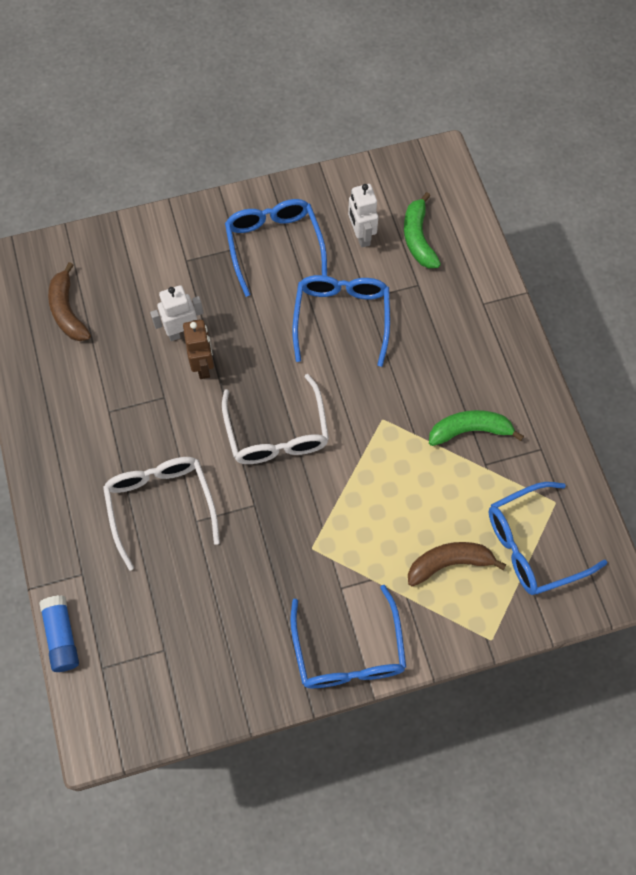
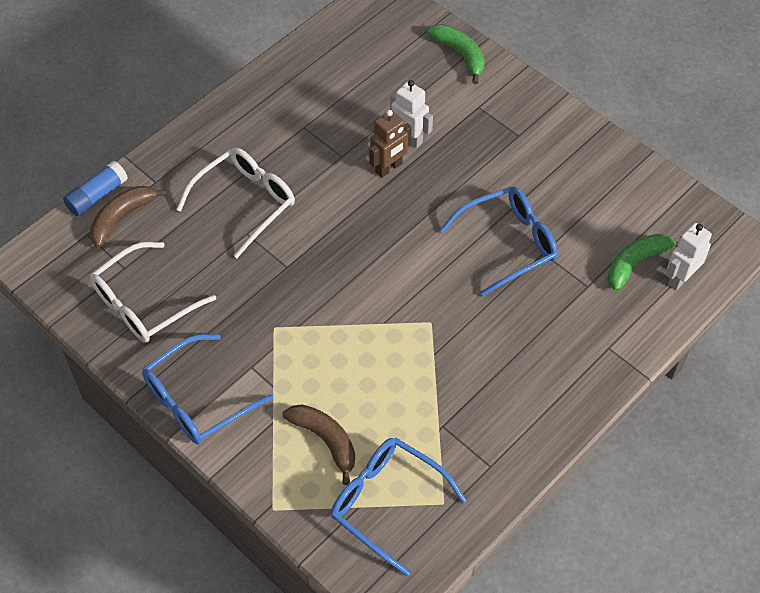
camera: 60 degrees right, 10 degrees down
brown banana [48,262,91,341] -> brown banana moved to [90,186,167,248]
white glasses [222,374,329,464] -> white glasses moved to [90,242,216,343]
blue glasses [225,199,327,297] -> none
white robot [348,184,379,248] -> white robot moved to [666,223,712,290]
green banana [429,410,524,446] -> green banana moved to [427,24,485,84]

